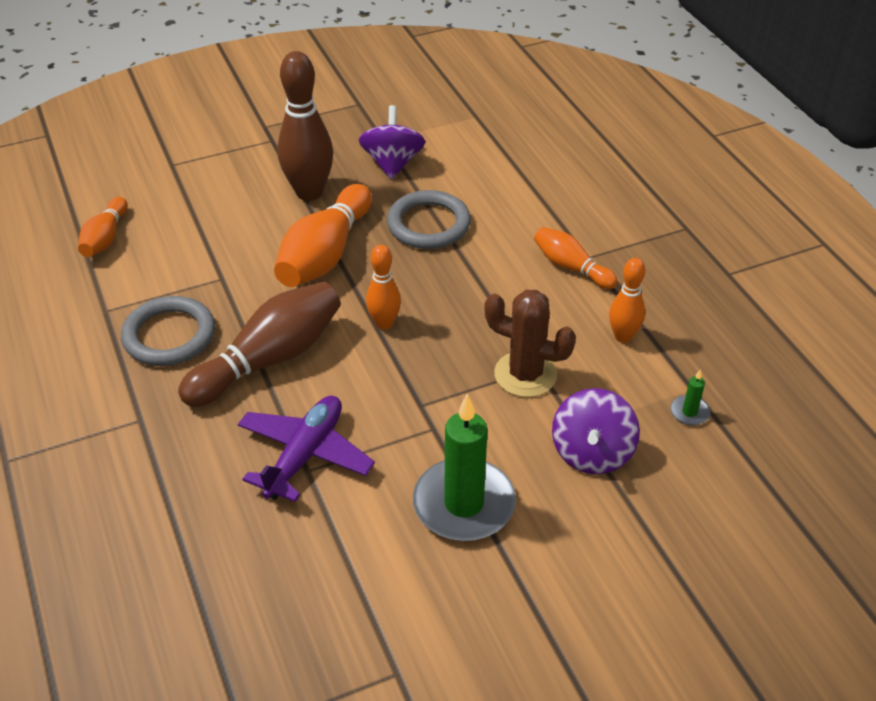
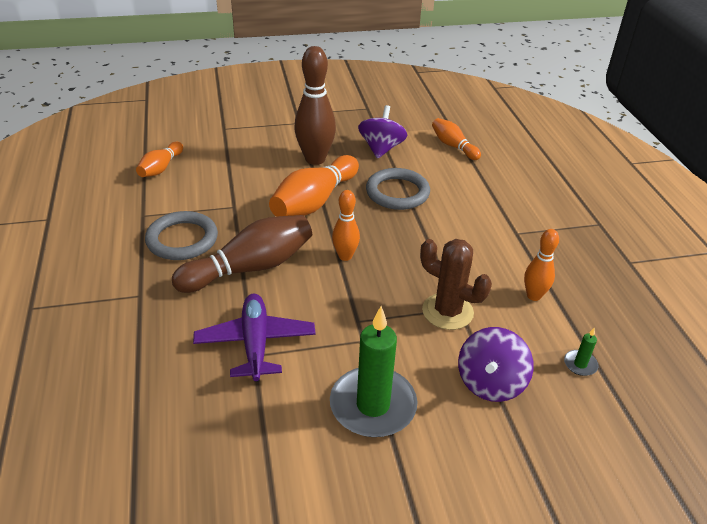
camera: 10 degrees right, 5 degrees down
purple plane [238,396,375,502] -> purple plane turned 45 degrees counterclockwise [193,294,316,382]
orange bowling pin [534,227,617,289] -> orange bowling pin moved to [432,118,481,160]

